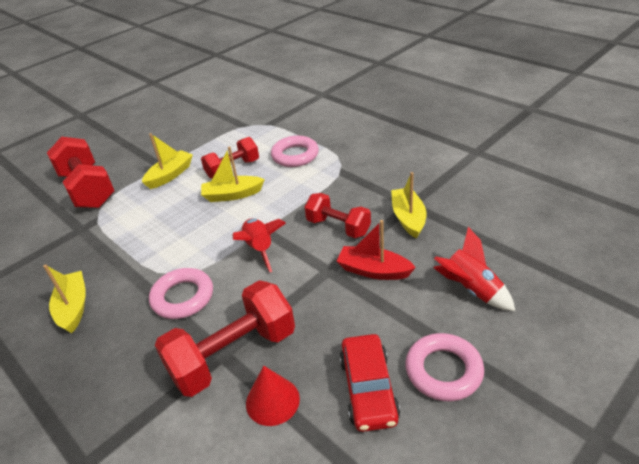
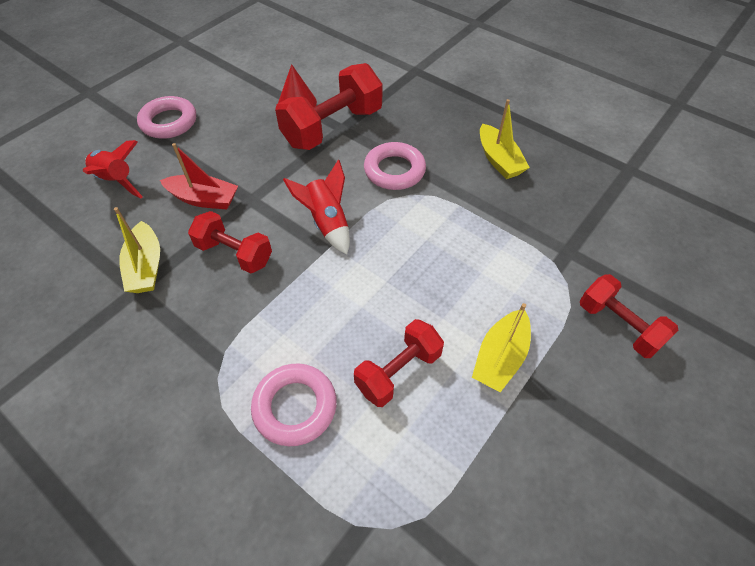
camera: 170 degrees right, 15 degrees up
red dumbbell [47,137,114,208] -> red dumbbell [580,274,678,358], size x0.62
yellow boat [201,146,265,202] -> none
red car [340,334,400,432] -> none

